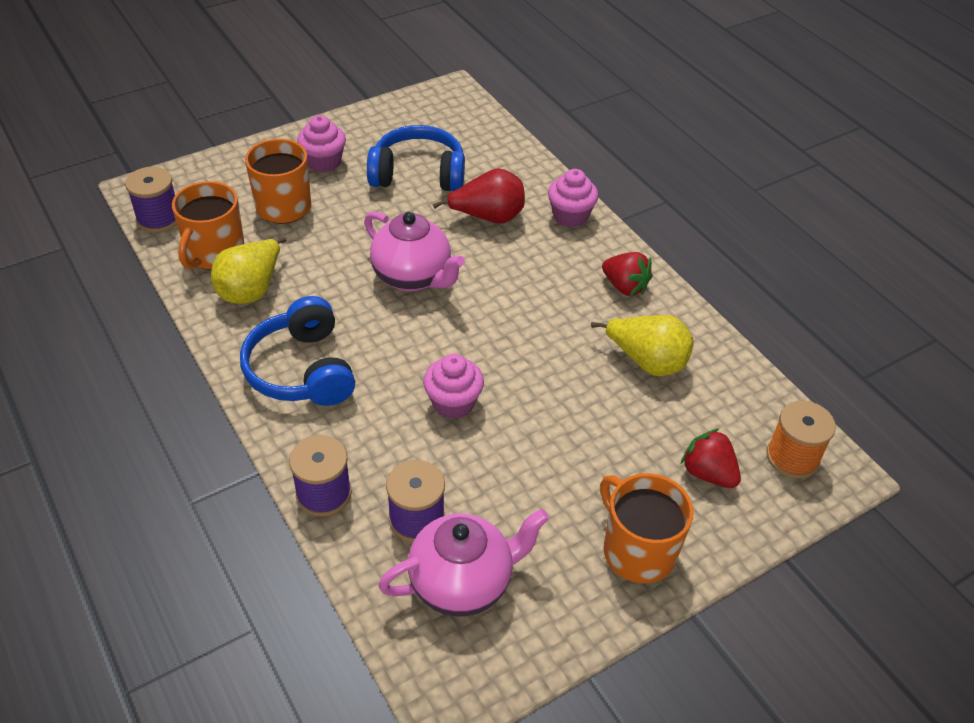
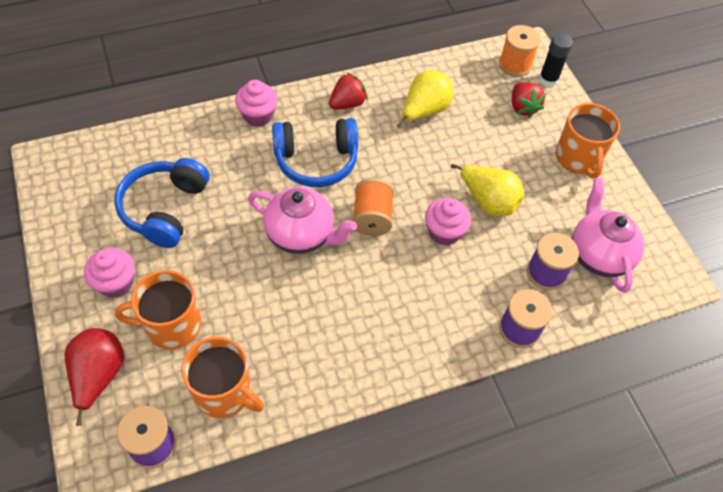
camera: 80 degrees left, 10 degrees up
yellow pear [211,237,286,304] -> yellow pear moved to [451,164,524,217]
blue headphones [240,296,355,406] -> blue headphones moved to [272,118,358,187]
pink teapot [364,211,465,292] -> pink teapot turned 60 degrees clockwise [248,187,357,254]
red pear [433,168,525,224] -> red pear moved to [65,328,124,426]
orange mug [600,473,694,583] -> orange mug turned 75 degrees counterclockwise [556,103,620,178]
red strawberry [681,429,741,488] -> red strawberry turned 75 degrees counterclockwise [512,82,547,118]
none -> orange spool [353,178,394,236]
none -> black glue stick [539,33,573,87]

